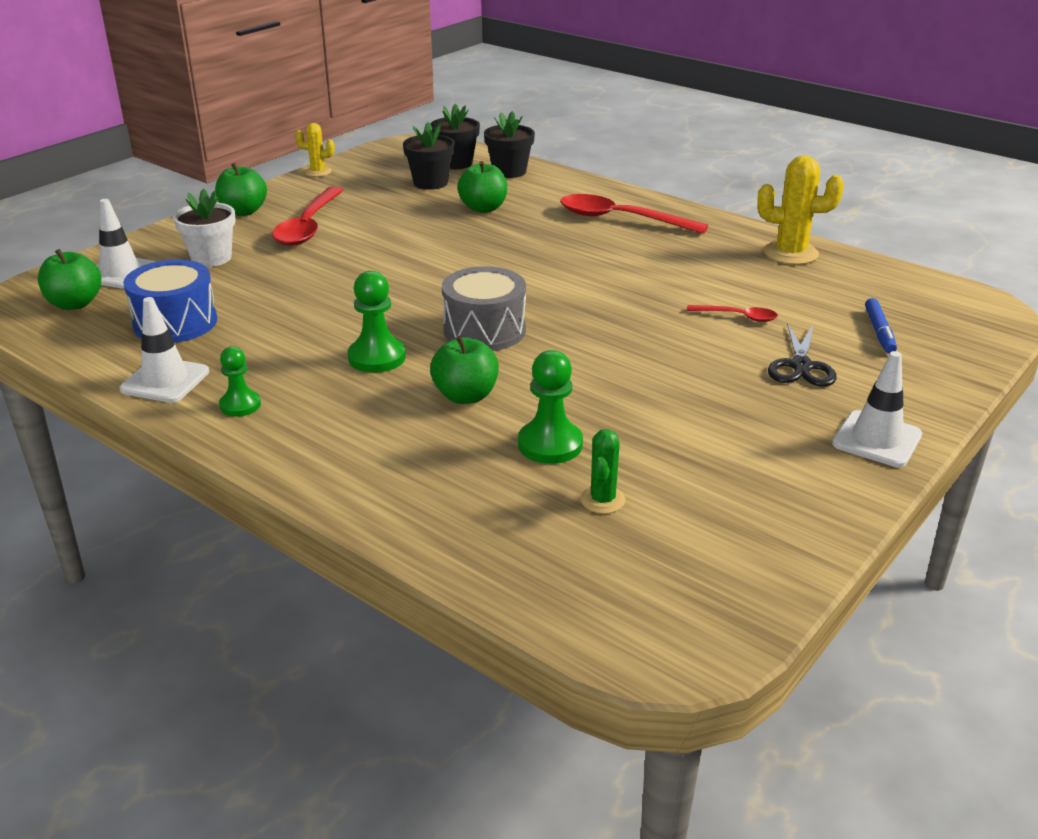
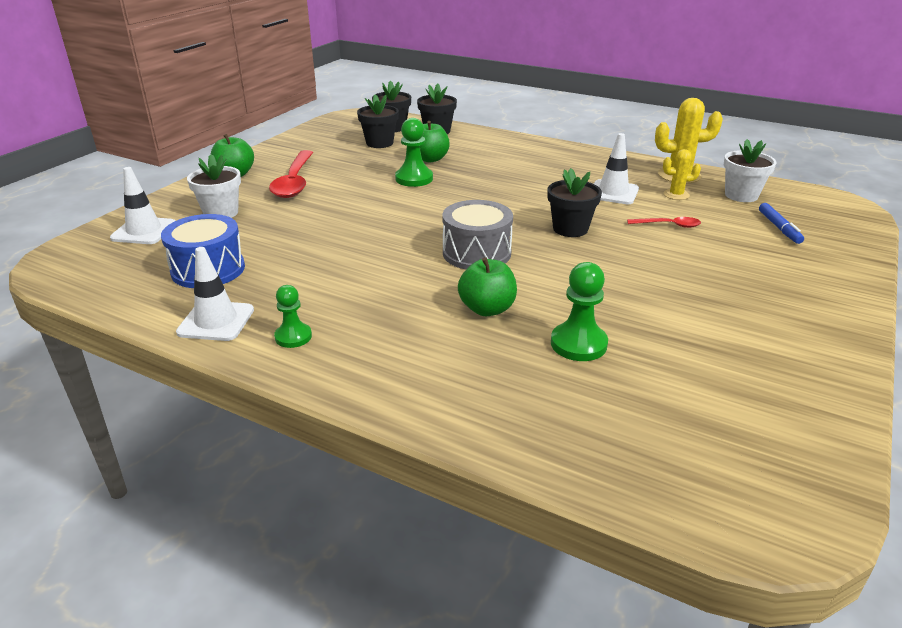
camera: 10 degrees left, 0 degrees up
green apple [38,249,101,310] -> none
yellow cactus [295,123,335,177] -> yellow cactus moved to [663,149,701,200]
green pawn [347,271,406,373] -> green pawn moved to [395,118,433,187]
red spoon [560,194,708,234] -> none
green cactus [580,429,626,514] -> none
black scissors [768,323,837,387] -> none
white traffic cone [832,351,922,467] -> white traffic cone moved to [594,133,639,204]
none -> black flower pot [548,168,602,237]
none -> white flower pot [724,139,777,202]

